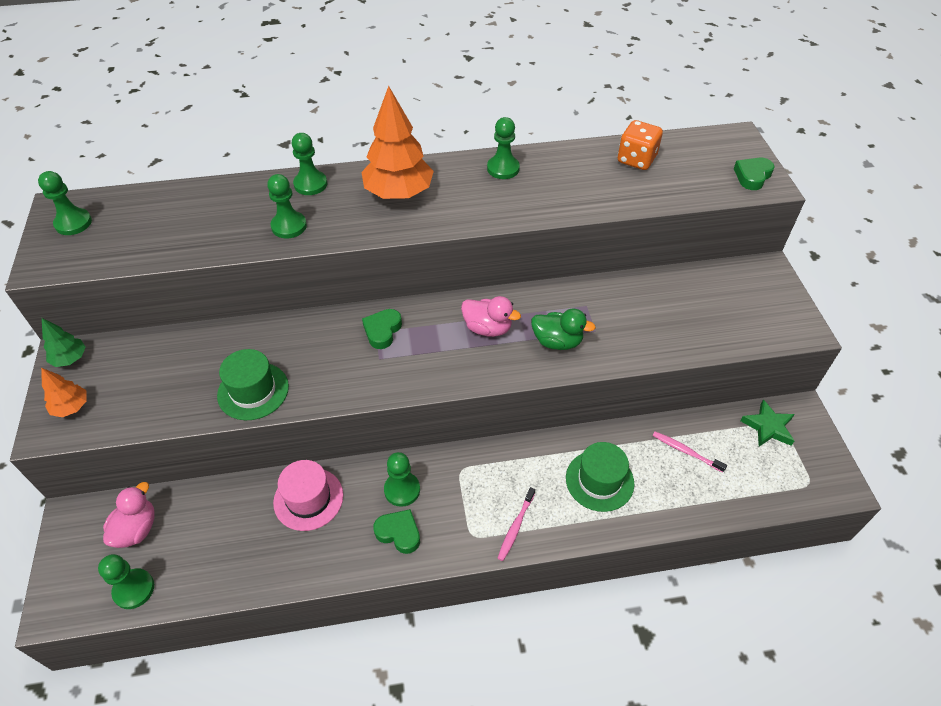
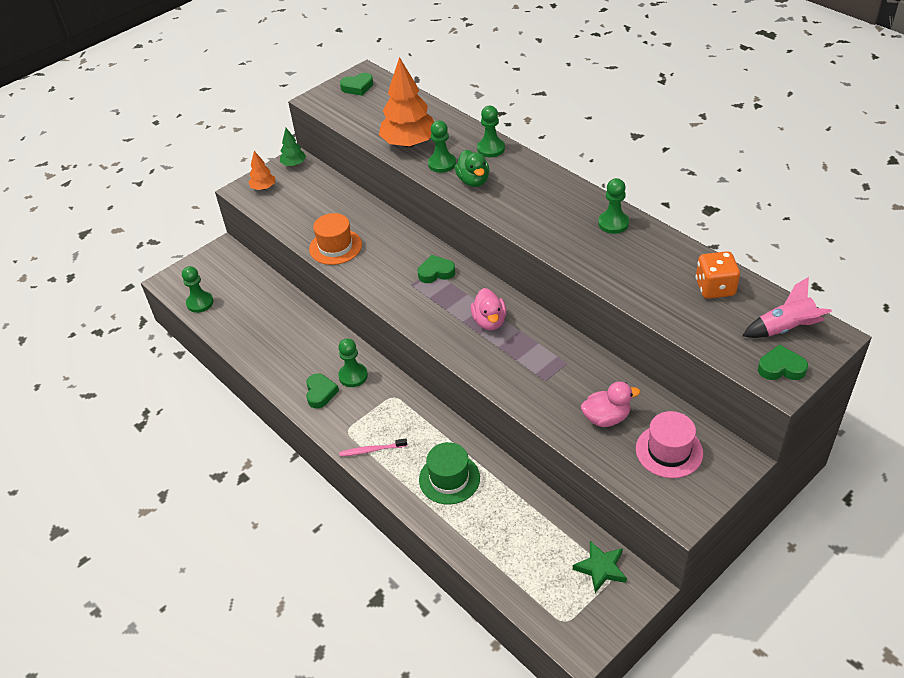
camera: 60 degrees right, 5 degrees down
green pawn [38,171,92,235] -> green heart [340,73,373,96]
pink duck [103,482,155,548] -> pink duck moved to [581,381,640,427]
green hat [217,349,289,420] -> orange hat [309,213,362,265]
pink hat [273,460,343,531] -> pink hat moved to [636,411,703,478]
orange tree [361,86,434,199] -> orange tree moved to [379,57,434,148]
green duck [531,309,596,350] -> green duck moved to [455,150,490,187]
pink toothbrush [653,431,727,473] -> none
none -> pink rocket [742,277,832,338]

